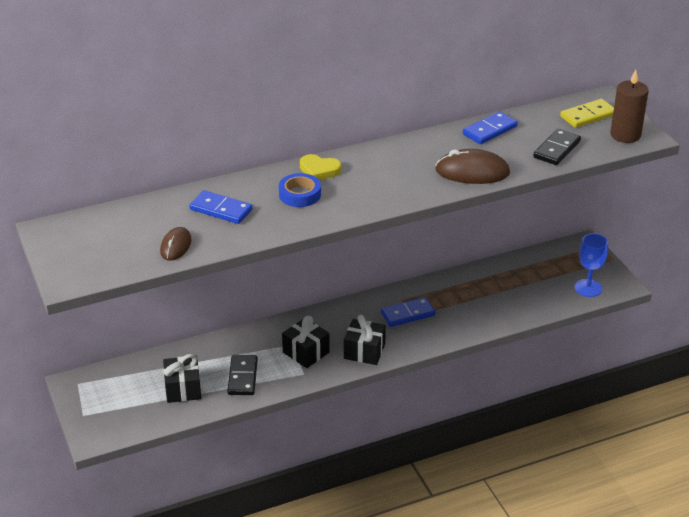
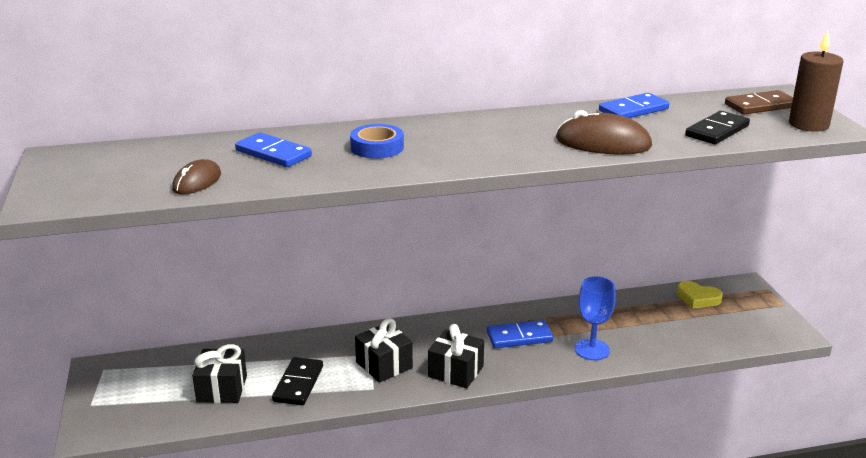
camera: 10 degrees right, 10 degrees down
yellow heart [300,154,341,180] -> yellow heart moved to [677,281,723,309]
yellow domino [560,99,614,128] -> brown domino [725,90,793,114]
blue goblet [574,233,608,297] -> blue goblet moved to [575,276,616,360]

